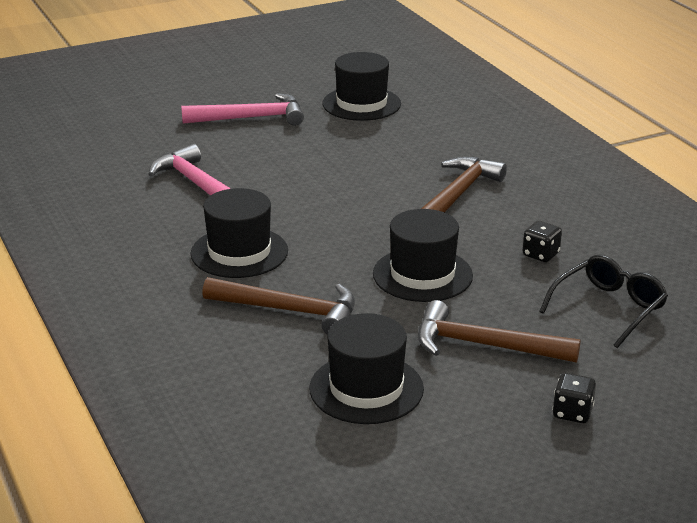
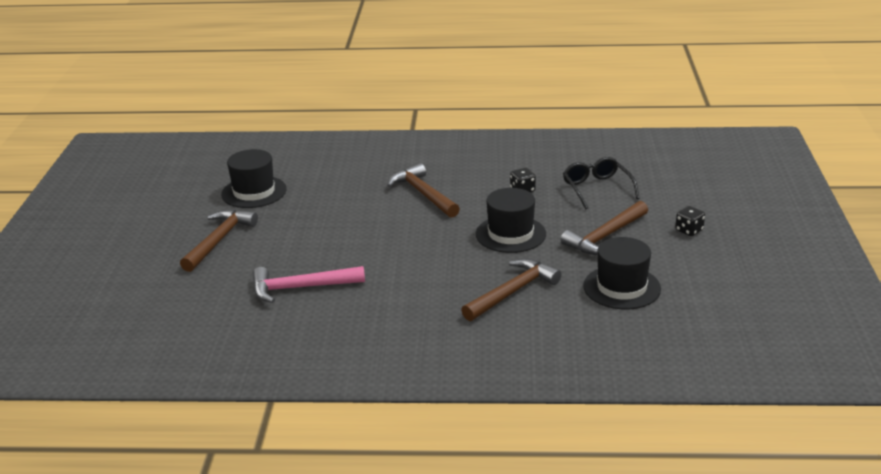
camera: 60 degrees left, 0 degrees up
pink hammer [181,93,304,126] -> brown hammer [180,209,258,272]
black hat [191,188,288,278] -> none

